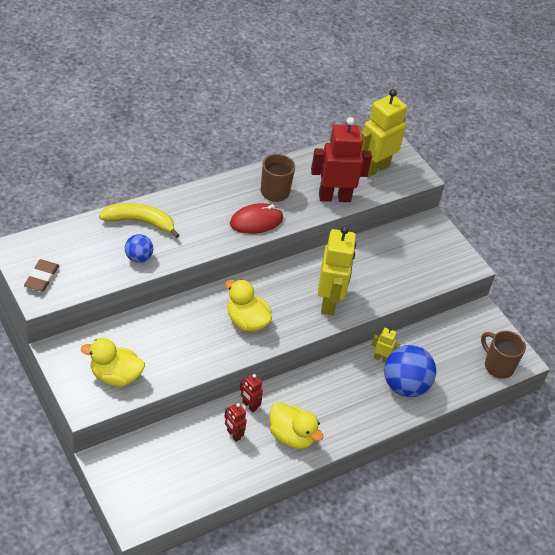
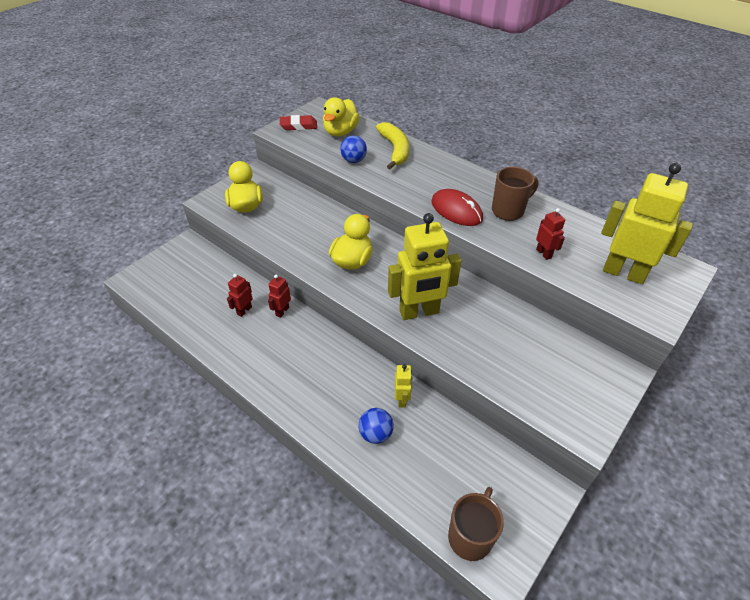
camera: 75 degrees right, 0 degrees up
brown eraser [24,259,59,292] -> red eraser [280,115,317,130]
yellow duck [270,402,324,449] -> yellow duck moved to [323,97,360,136]
red robot [311,117,372,202] -> red robot [536,208,565,260], size x0.46
blue ball [384,345,436,397] -> blue ball [358,408,394,444], size x0.55

